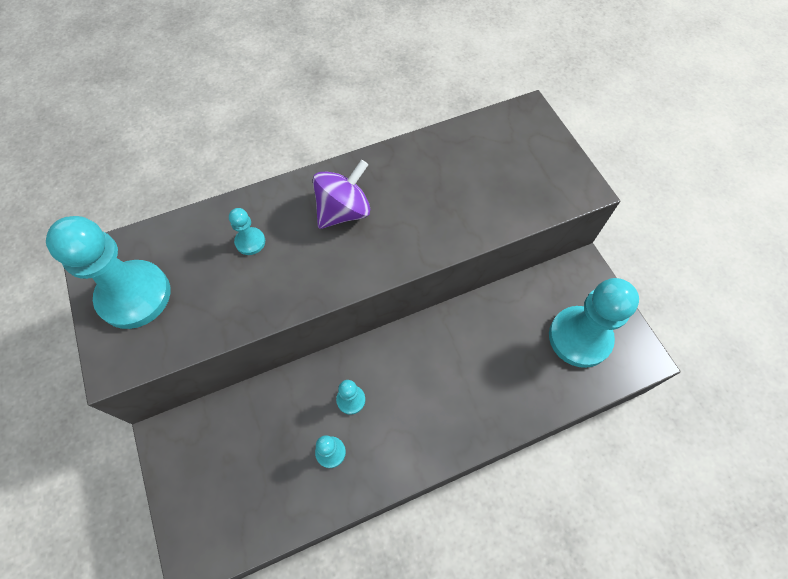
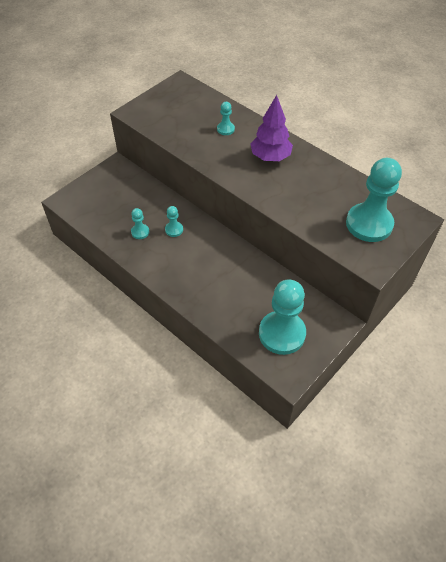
camera: 65 degrees right, 10 degrees down
turquoise pawn [46,216,170,329] -> turquoise pawn moved to [346,158,402,242]
purple spinning top [313,160,370,229] -> purple tree [250,95,293,161]

